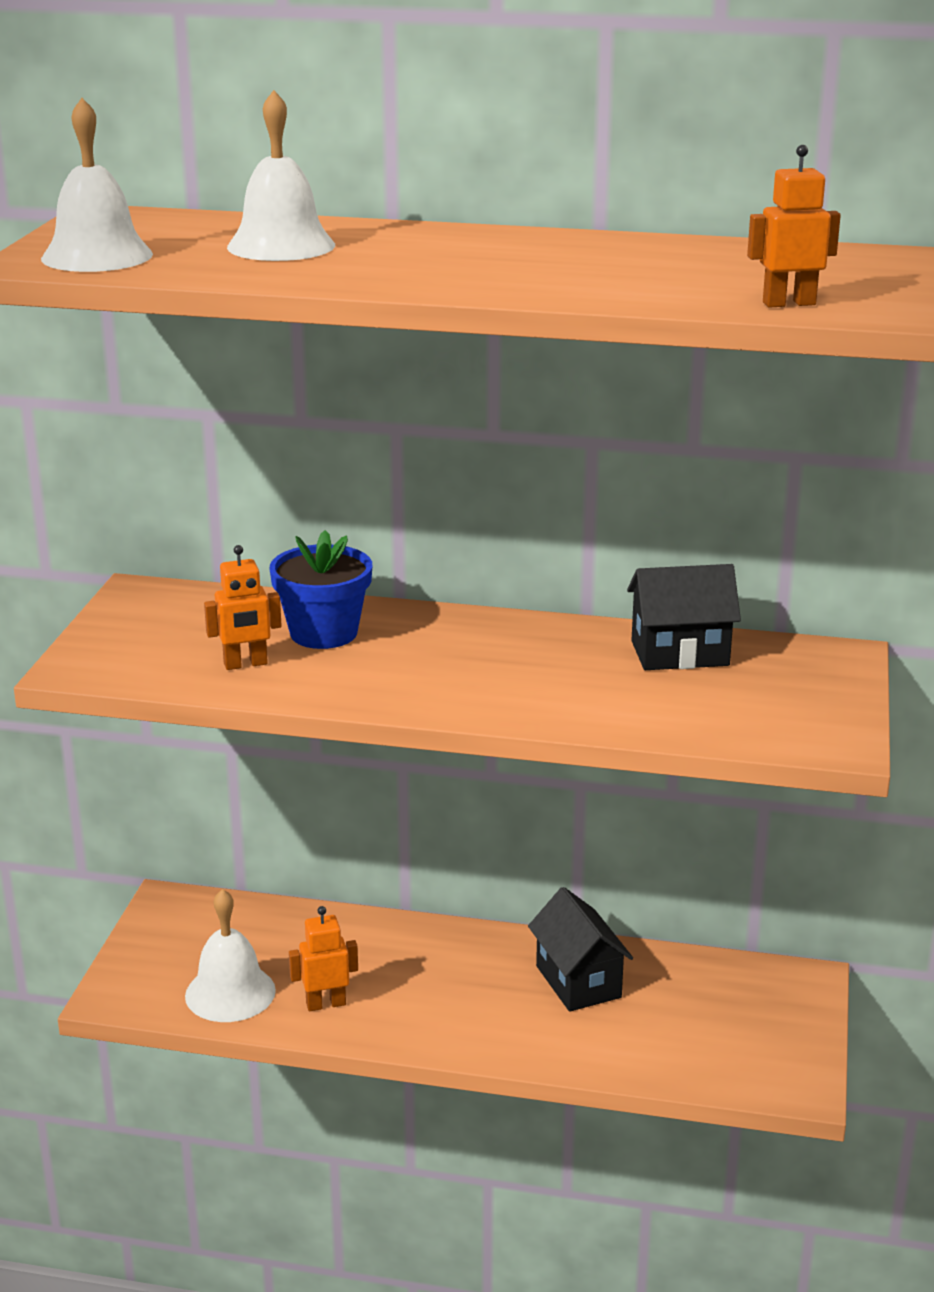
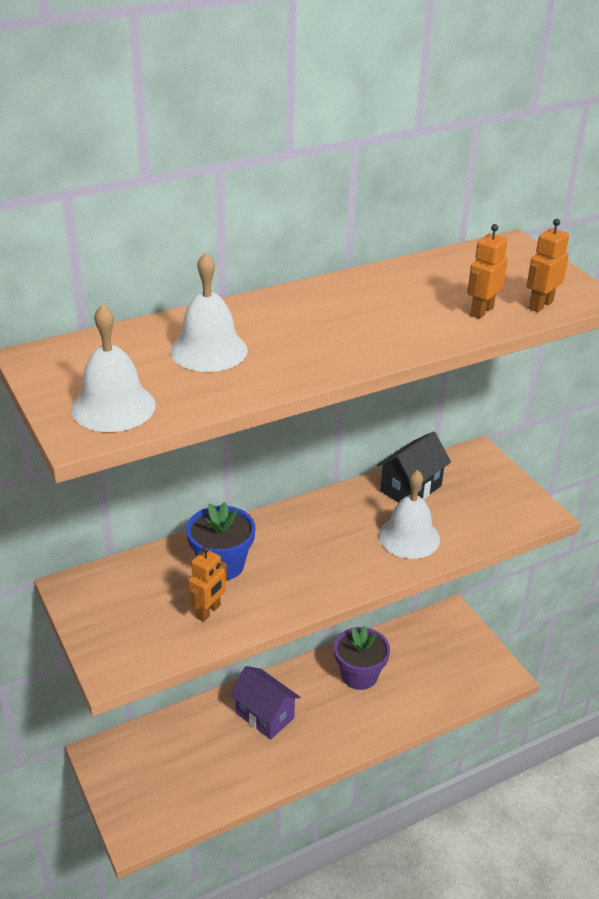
camera: 40 degrees left, 10 degrees up
white bell [185,889,276,1022] -> white bell moved to [379,470,440,559]
orange robot [289,906,358,1011] -> orange robot moved to [467,224,508,319]
black house [528,887,633,1012] -> purple flower pot [334,626,390,690]
none -> purple house [230,666,300,739]

